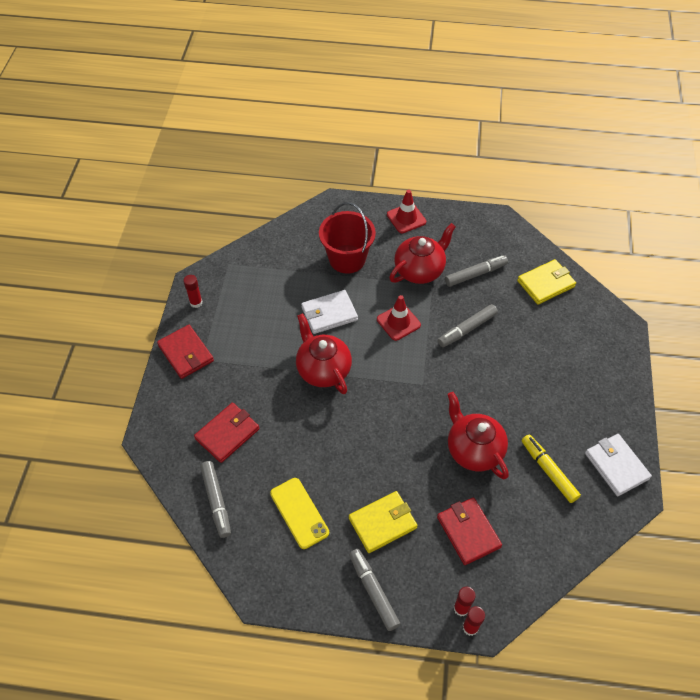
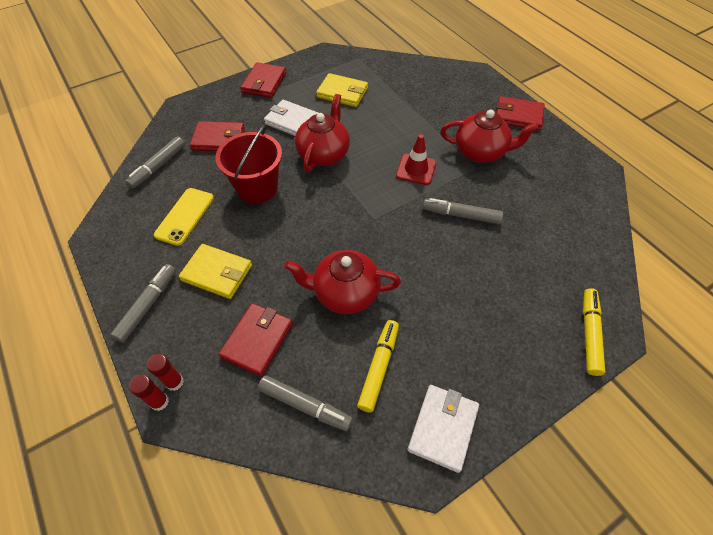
camera: 50 degrees right, 0 degrees up
red glue stick [184,275,202,308] -> none
white wallet [301,290,358,334] -> white wallet moved to [264,100,318,136]
red bucket [319,202,376,274] -> red bucket moved to [215,124,282,204]
red traffic cone [387,190,426,233] -> red wallet [496,96,545,130]
grey marker [445,255,508,287] -> grey marker moved to [258,375,353,431]
red teapot [447,392,509,480] -> red teapot turned 105 degrees counterclockwise [284,250,401,314]
yellow wallet [517,259,576,305] -> yellow wallet moved to [316,73,368,107]
none -> yellow marker [583,288,605,376]

